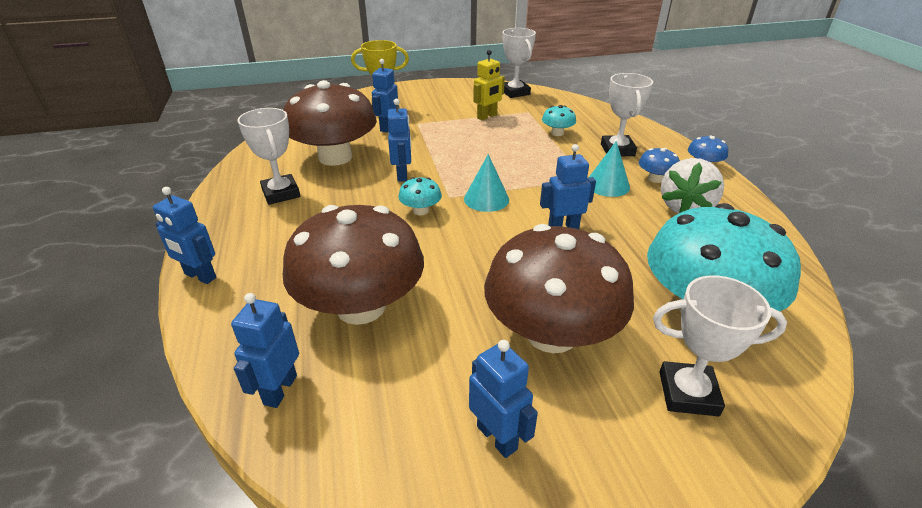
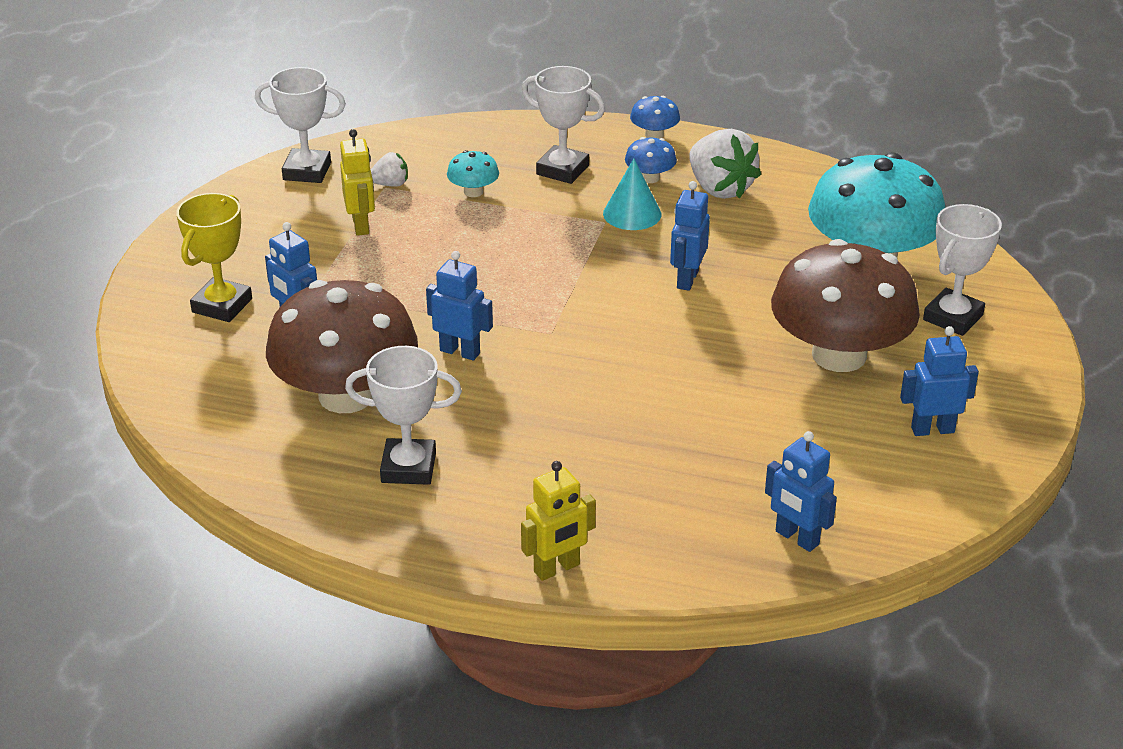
camera: 60 degrees left, 0 degrees up
blue robot [153,187,216,284] -> yellow robot [521,461,596,581]
brown mushroom [283,205,424,325] -> none
turquoise mushroom [399,177,442,215] -> none
turquoise cone [464,154,509,212] -> none
none -> white strawberry [371,152,408,187]

